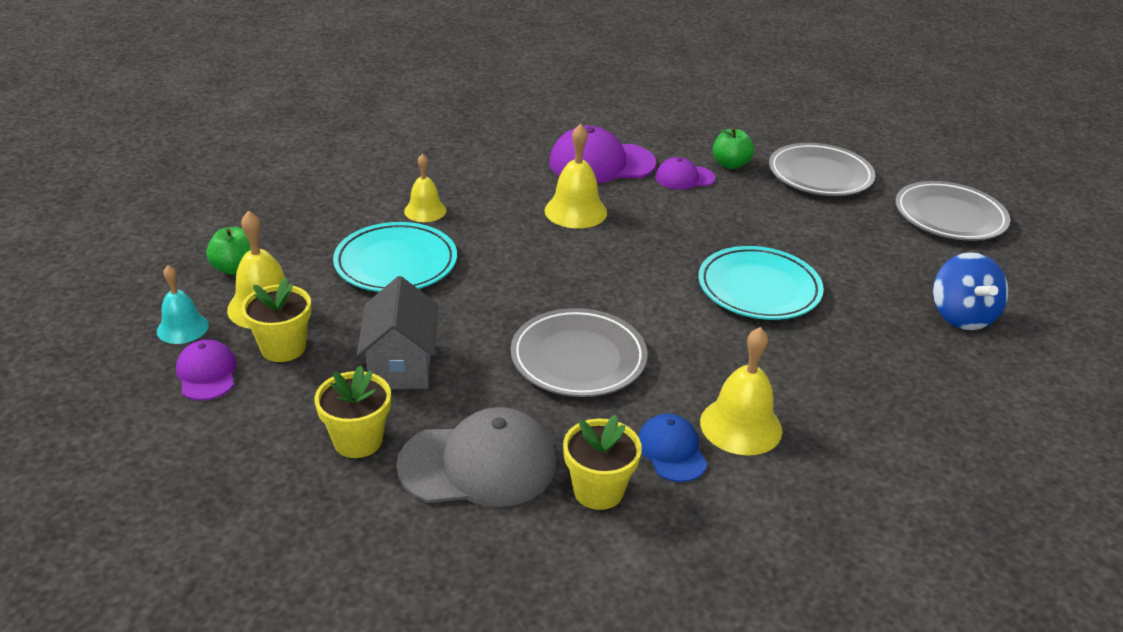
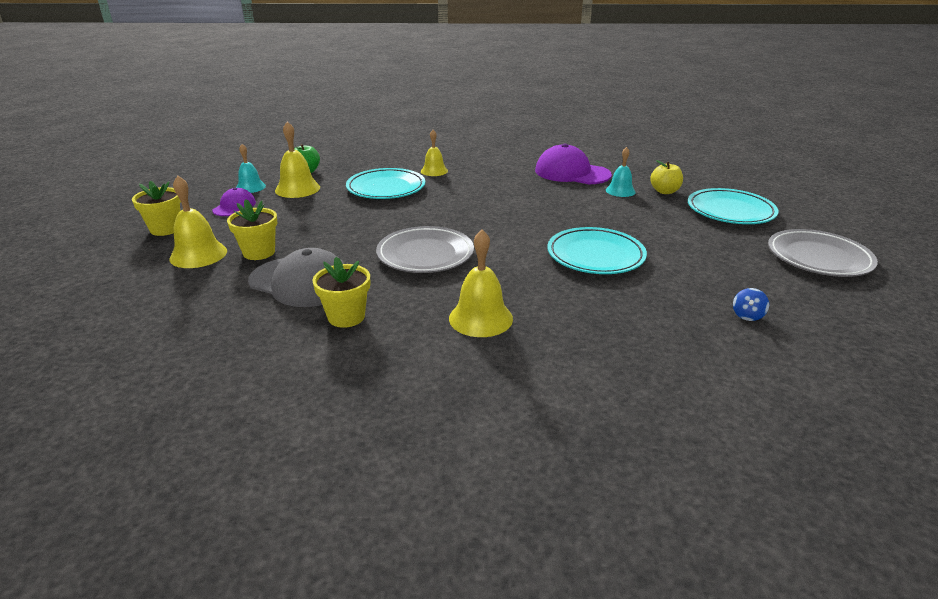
camera: 35 degrees right, 5 degrees down
yellow flower pot [241,277,311,362] -> yellow flower pot moved to [132,181,181,236]
grey house [357,276,438,389] -> none
yellow bell [545,124,607,229] -> yellow bell moved to [169,176,227,268]
blue cap [638,413,707,482] -> none
purple cap [655,157,715,190] -> turquoise bell [606,147,636,197]
green apple [713,128,754,169] -> yellow apple [650,160,683,194]
grey plate [769,143,875,196] -> turquoise plate [688,188,779,224]
blue spinning top [933,252,1008,330] -> blue spinning top [733,288,769,321], size x0.48

